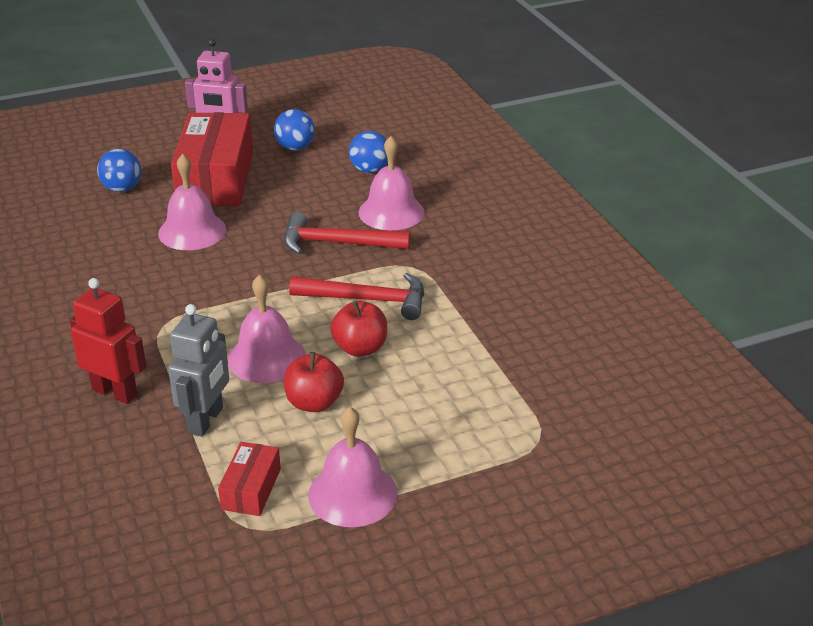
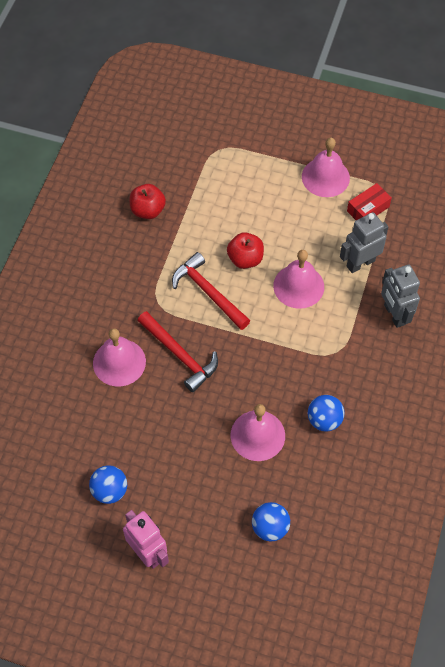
camera: 140 degrees left, 25 degrees up
red robot [70,278,147,404] -> grey robot [381,265,420,328]
red box [171,112,253,206] -> none
red apple [284,352,344,412] -> red apple moved to [130,184,166,219]
blue ball [349,131,388,173] -> blue ball moved to [308,395,345,432]

